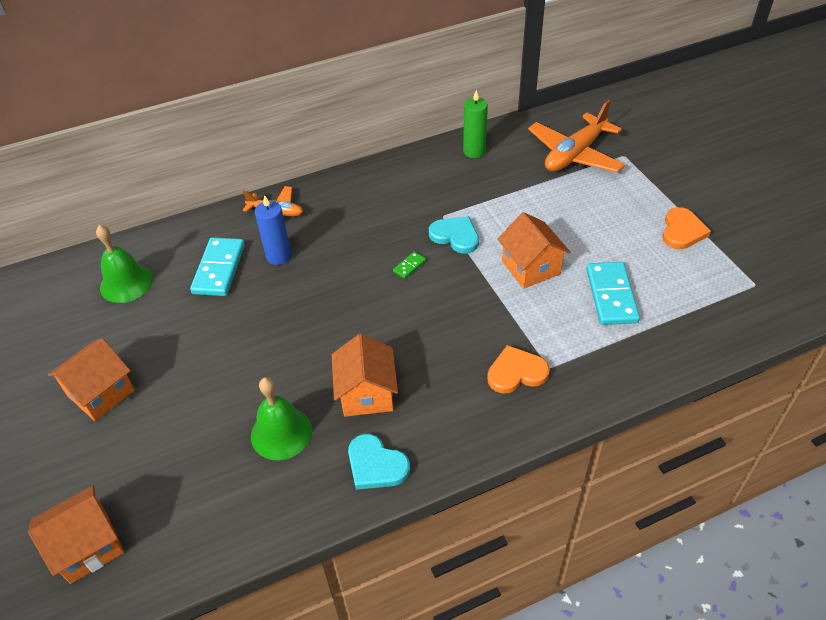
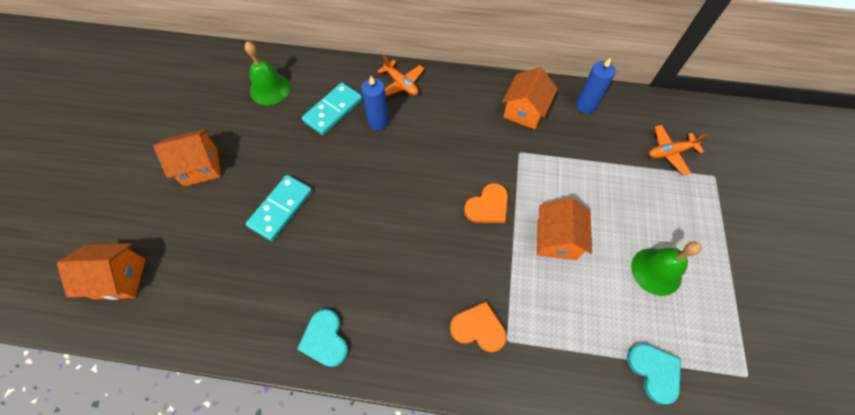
camera: 30 degrees right, 15 degrees up
green bell [251,377,312,460] -> green bell moved to [631,241,702,296]
orange house [332,334,398,417] -> orange house moved to [502,67,558,129]
green domino [393,252,426,279] -> none
turquoise heart [429,216,479,254] -> turquoise heart moved to [627,343,681,404]
green candle [463,90,488,158] -> blue candle [576,57,616,114]
orange plane [528,100,625,173] -> orange plane [649,125,708,175], size x0.58
turquoise domino [586,262,640,325] -> turquoise domino moved to [245,175,312,241]
orange heart [662,207,711,249] -> orange heart moved to [464,183,508,223]

